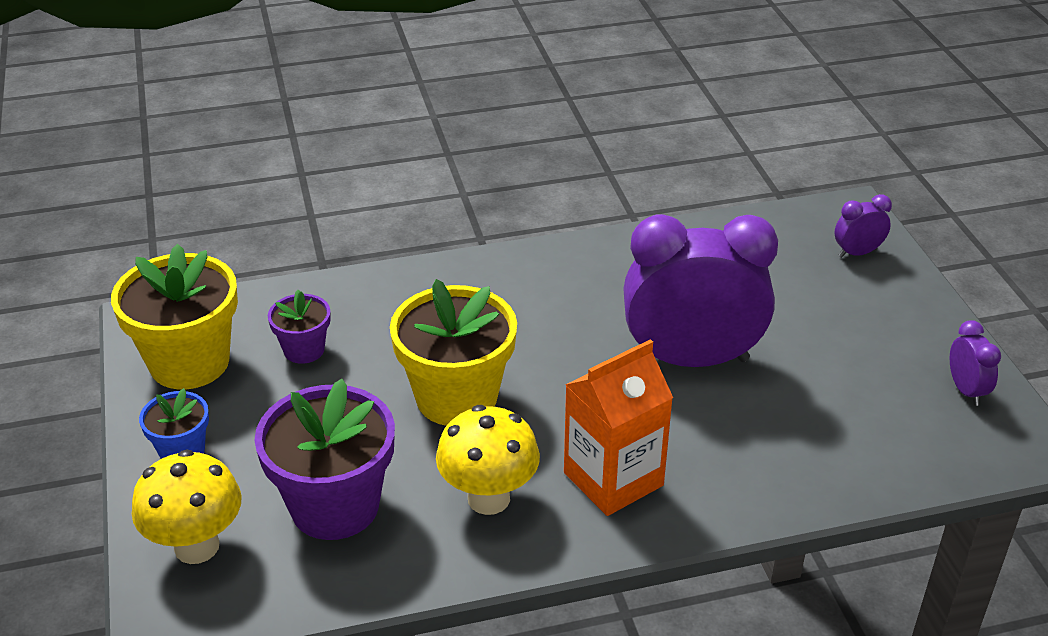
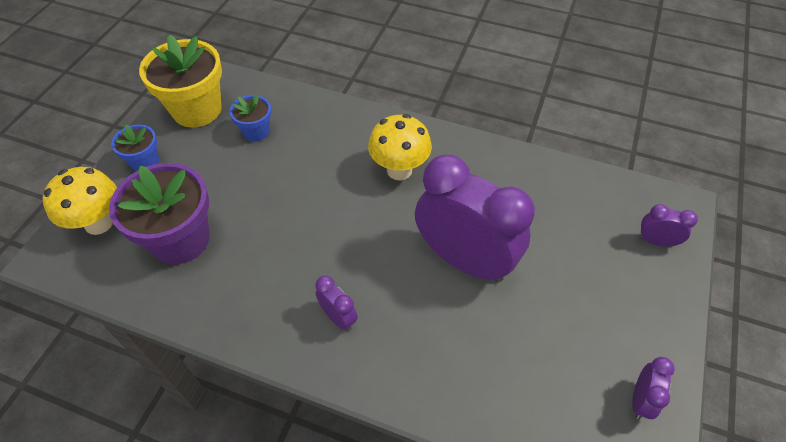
camera: 35 degrees right, 15 degrees up
purple flower pot [268,290,331,364] -> blue flower pot [230,94,271,141]
yellow flower pot [390,279,517,426] -> none
yellow mushroom [436,405,540,515] -> yellow mushroom moved to [368,114,432,180]
orange carton [564,339,673,516] -> purple clock [315,276,358,331]

